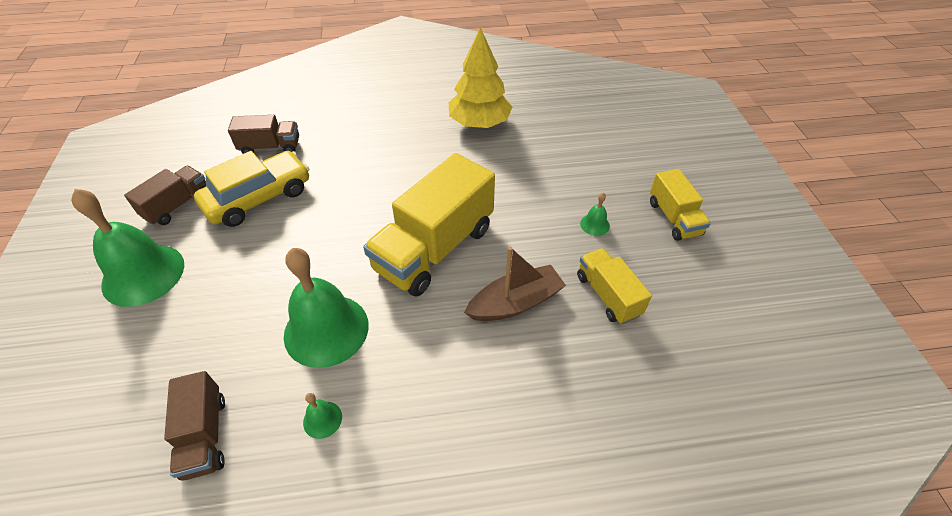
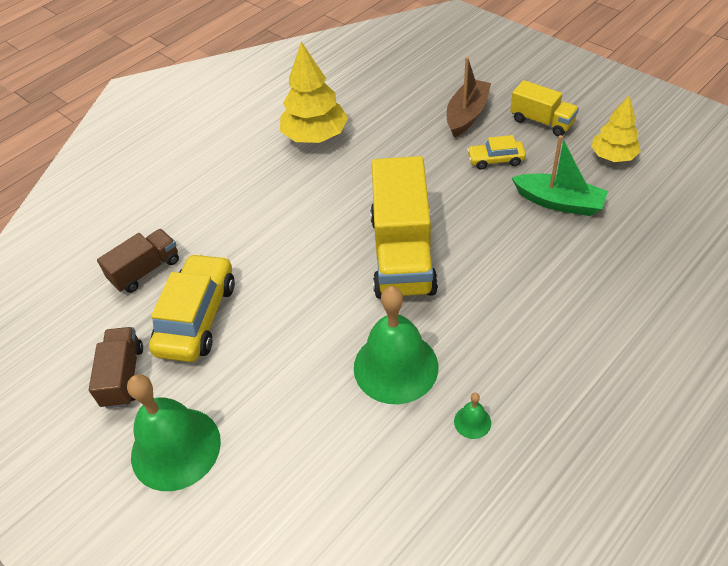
camera: 35 degrees left, 0 degrees up
brown truck [164,371,225,480] -> none
brown boat [464,246,566,321] -> brown boat moved to [447,57,491,138]
yellow truck [577,248,652,324] -> green boat [512,135,608,216]
green bell [580,193,610,236] -> yellow car [467,135,526,170]
none -> yellow tree [591,95,641,162]

